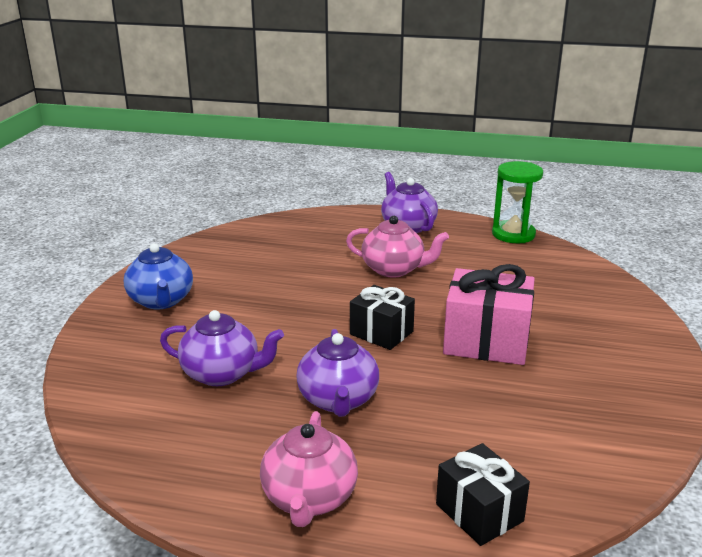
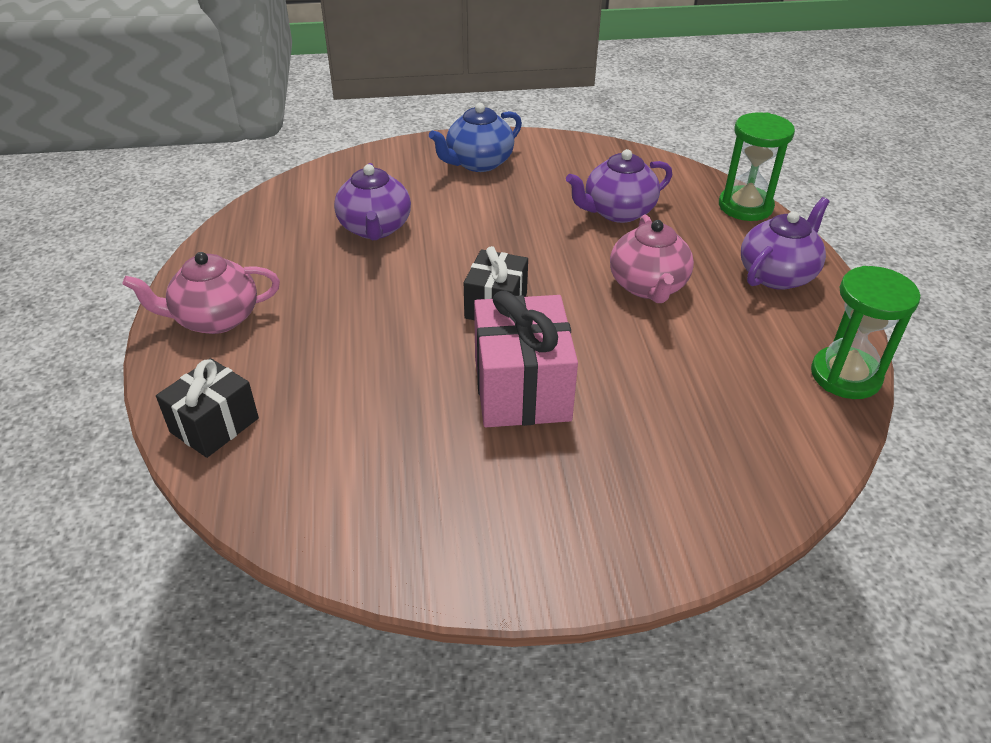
camera: 70 degrees right, 15 degrees up
purple teapot [296,329,379,417] -> purple teapot moved to [566,149,672,223]
none -> green hourglass [719,112,795,221]

